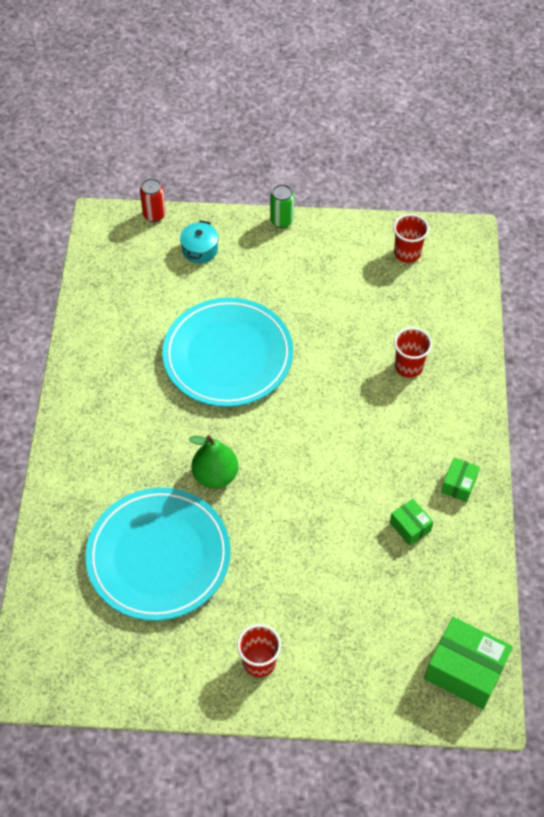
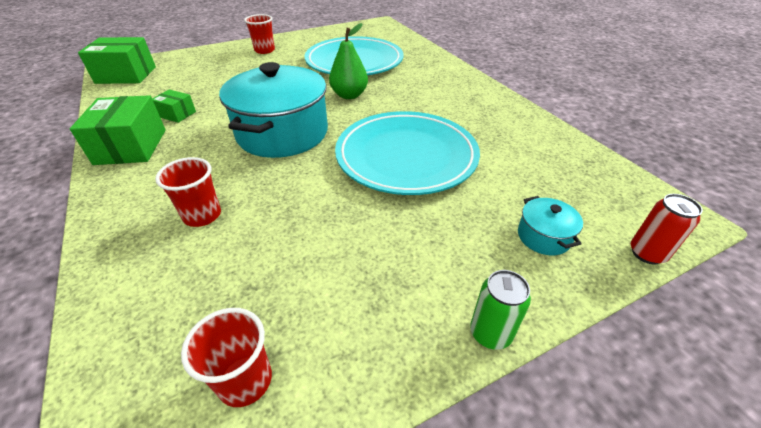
camera: 150 degrees right, 15 degrees down
green box [441,457,480,502] -> green box [70,95,166,165], size x1.89
none -> turquoise pot [219,62,328,158]

